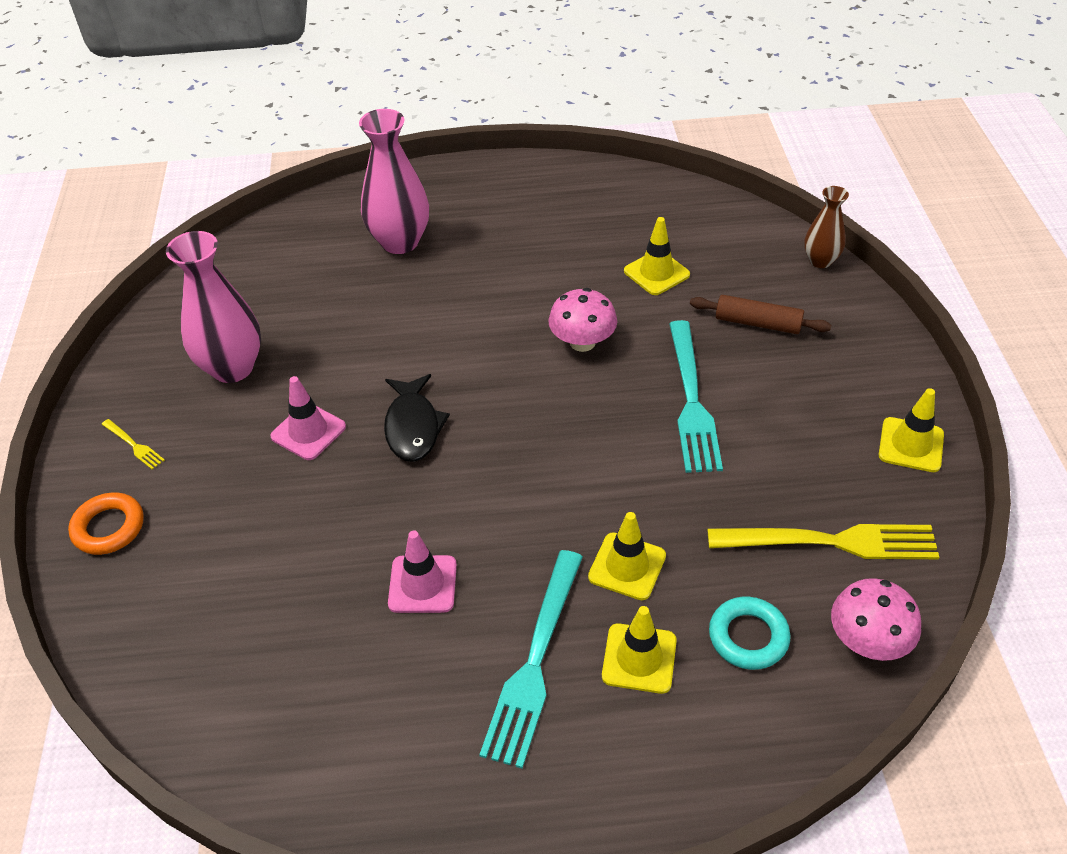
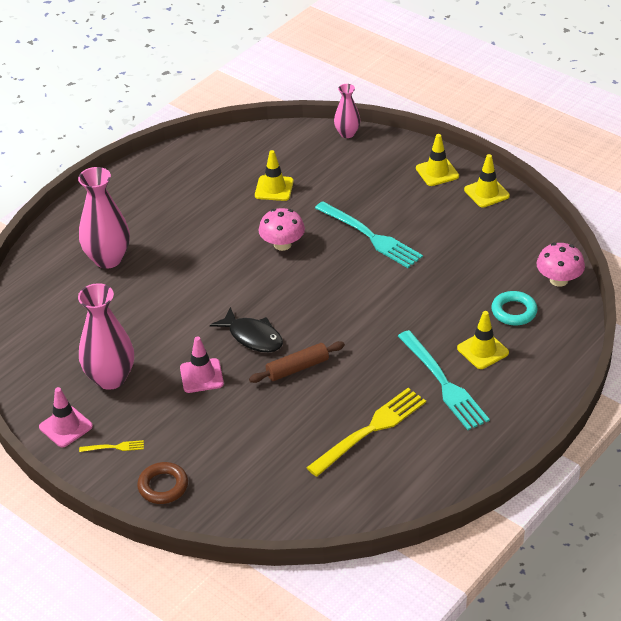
camera: 45 degrees left, 5 degrees down
orange ring [68,492,144,555] -> brown ring [137,462,188,504]
pink traffic cone [388,530,457,613] -> pink traffic cone moved to [39,387,93,447]
yellow traffic cone [588,512,666,600] -> yellow traffic cone moved to [416,134,459,186]
brown rolling pin [690,295,831,334] -> brown rolling pin moved to [249,341,345,383]
yellow fork [707,524,939,559] -> yellow fork moved to [306,388,426,477]
brown vase [804,186,849,268] -> pink vase [334,84,360,138]

